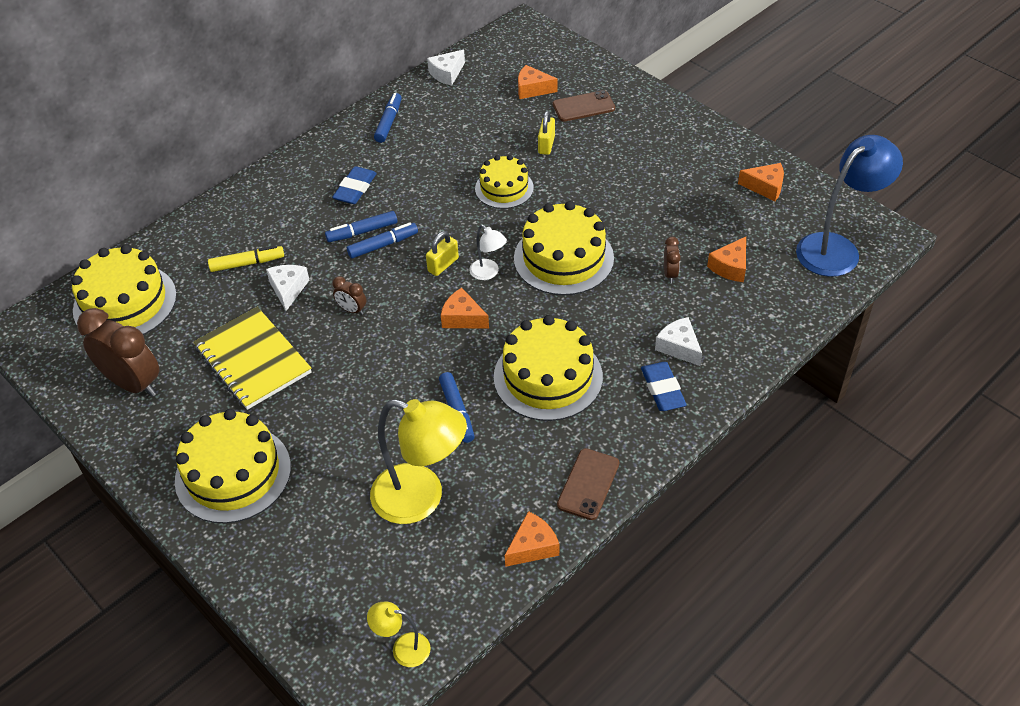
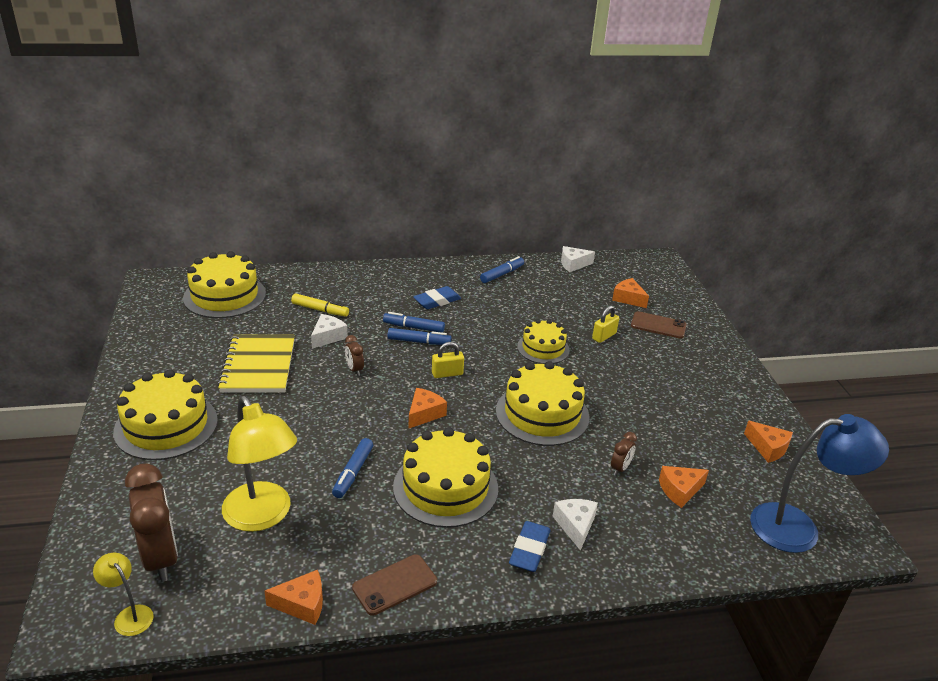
camera: 30 degrees right, 15 degrees down
brown clock [77,308,159,397] -> brown clock moved to [125,463,178,582]
orange cheese [441,288,489,329] -> orange cheese turned 60 degrees clockwise [409,388,447,428]
white lamp [469,225,507,280] -> none

